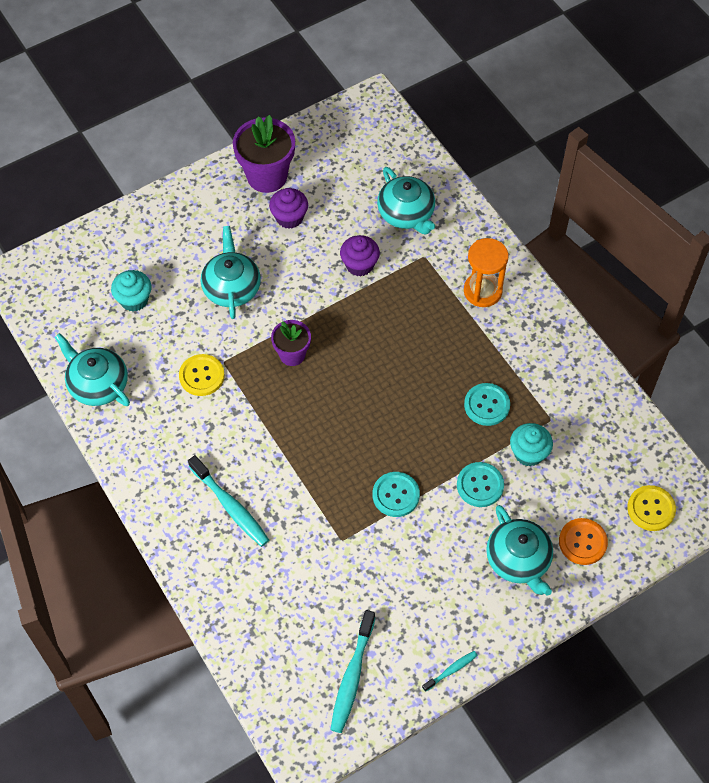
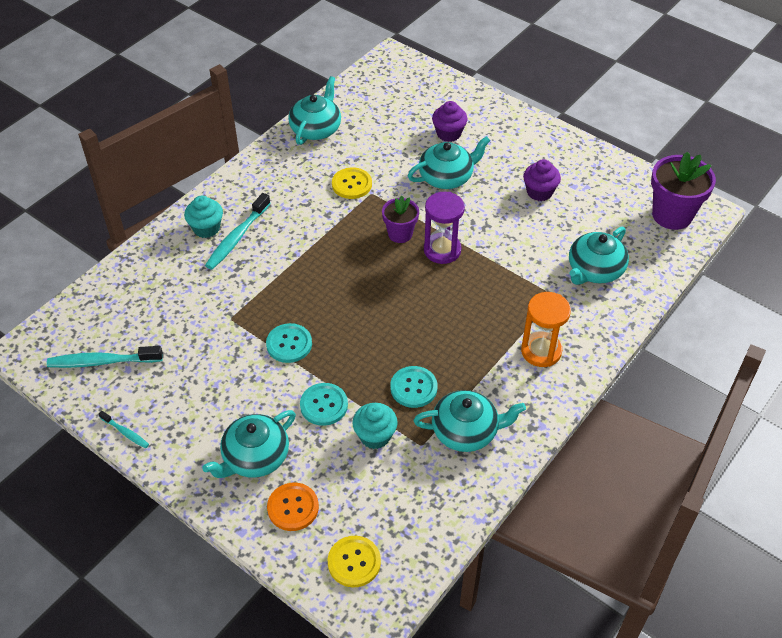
camera: 70 degrees right, 10 degrees down
turquoise cupcake [111,270,152,312] -> turquoise cupcake moved to [184,196,223,238]
purple flower pot [233,115,295,193] -> purple flower pot moved to [651,152,716,230]
purple cupcake [340,235,380,277] -> purple cupcake moved to [432,101,468,142]
none -> turquoise teapot [413,390,526,452]
none -> purple hourglass [424,192,465,264]

